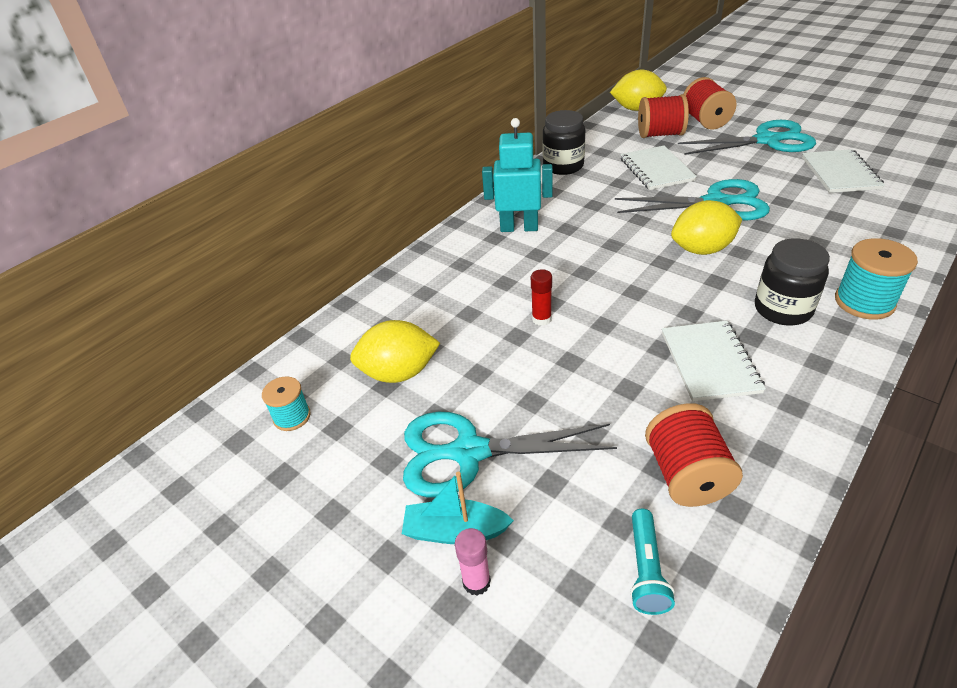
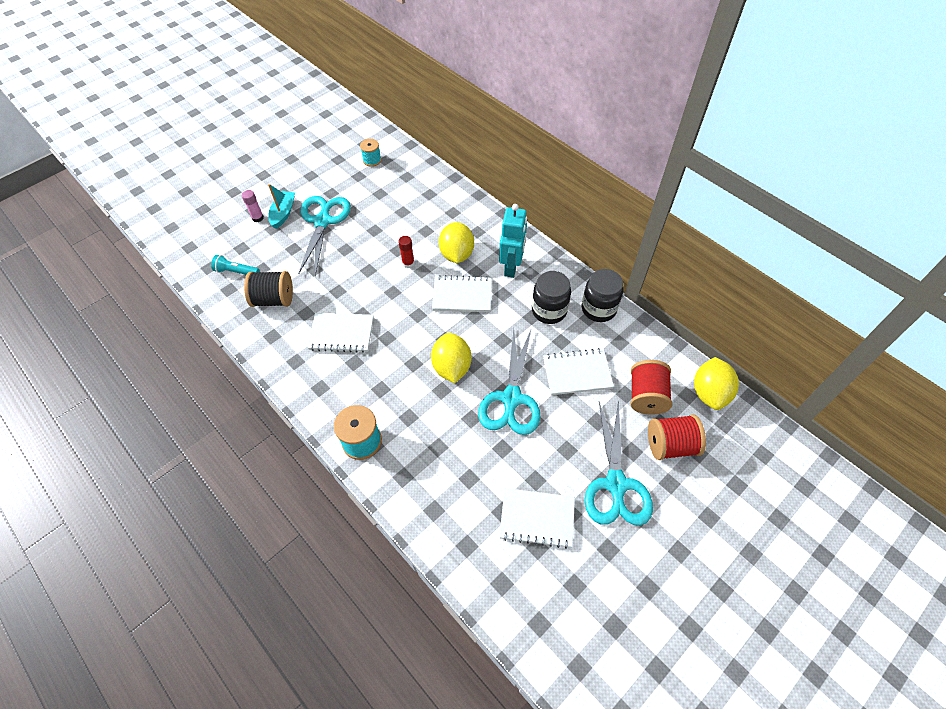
camera: 95 degrees right, 15 degrees up
yellow lemon [350,320,440,383] -> yellow lemon moved to [439,222,474,263]
red spool [645,403,743,507] -> black spool [244,271,293,307]
black jar [755,238,830,325] -> black jar moved to [532,271,571,324]
none -> white notebook [432,275,492,312]

